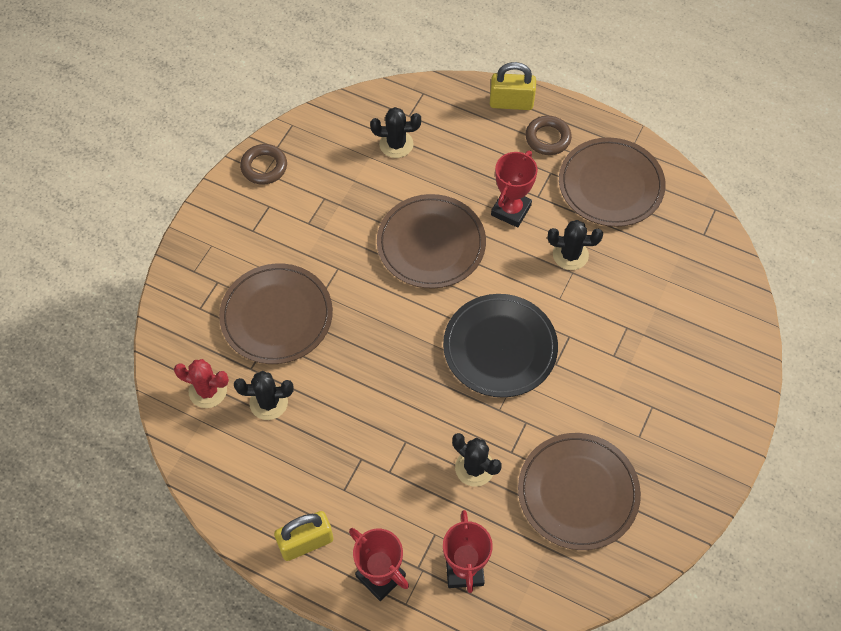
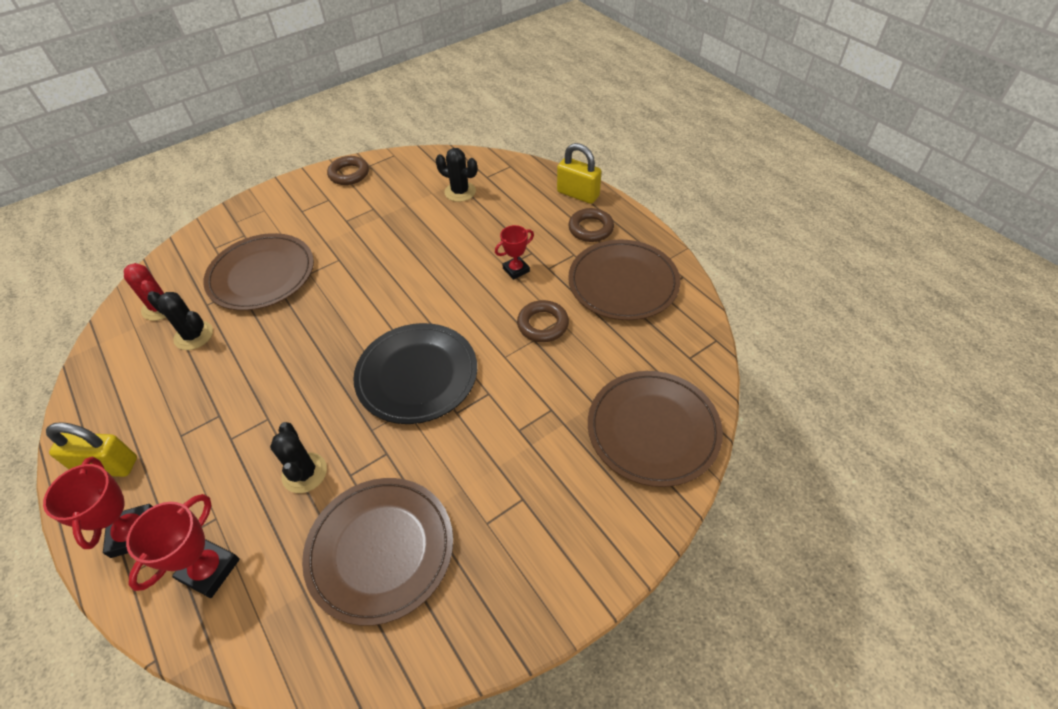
camera: 30 degrees right, 10 degrees down
brown plate [377,194,486,289] -> brown plate moved to [588,371,723,487]
red trophy [491,151,538,227] -> red trophy [495,225,534,280], size x0.65
black cactus [548,220,603,270] -> brown ring [517,300,569,342]

